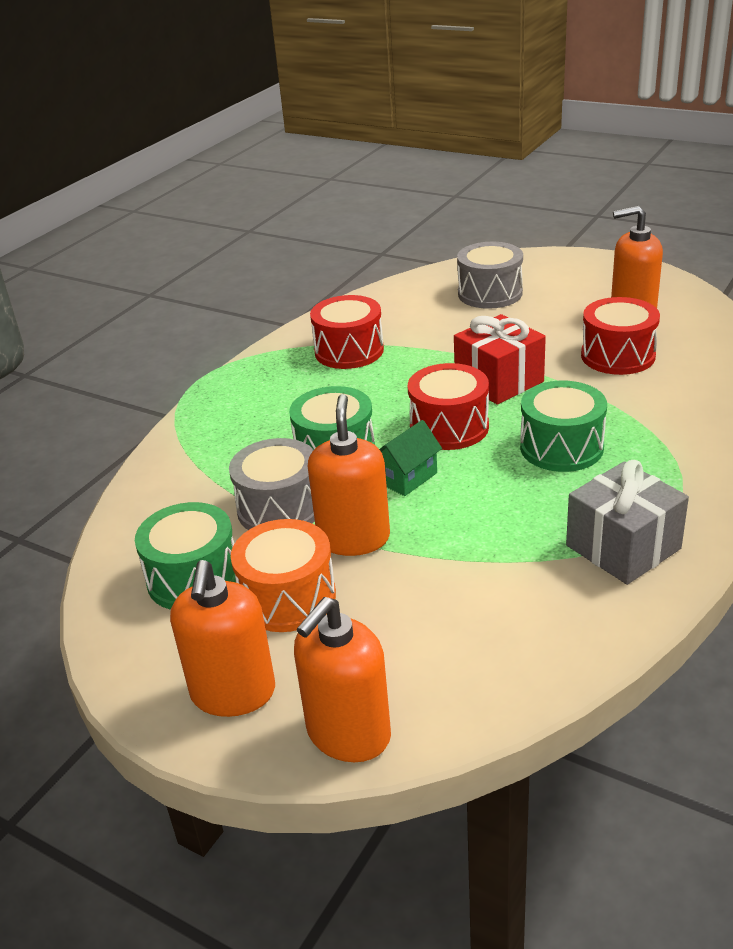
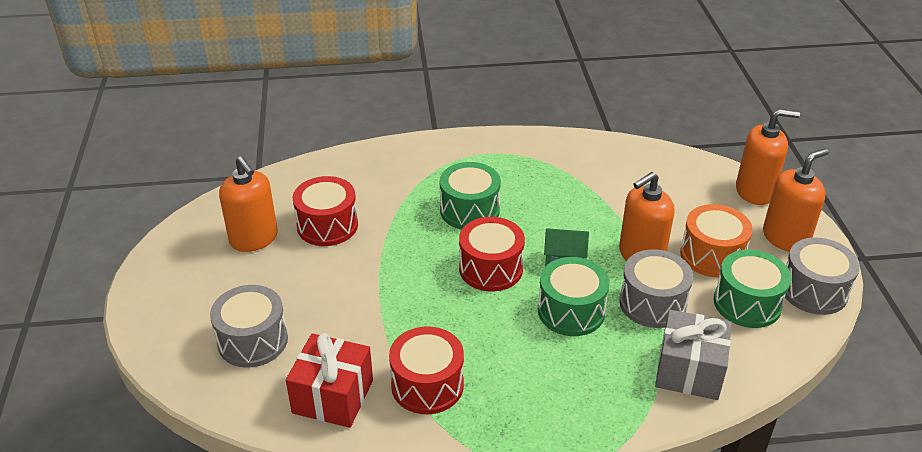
camera: 130 degrees left, 5 degrees up
red gift [454,314,546,405] -> red gift moved to [286,333,373,428]
grey gift [566,460,689,585] -> grey gift moved to [655,310,732,400]
none -> grey drum [785,238,860,315]

